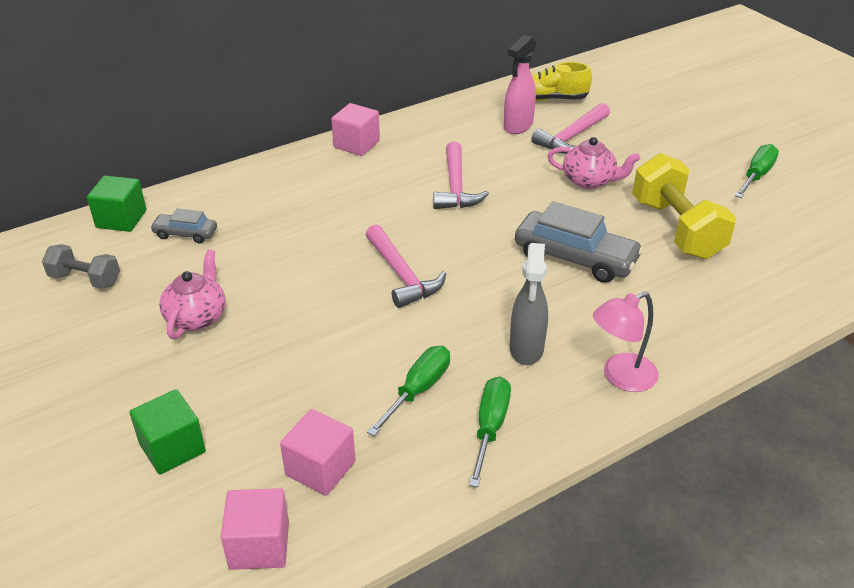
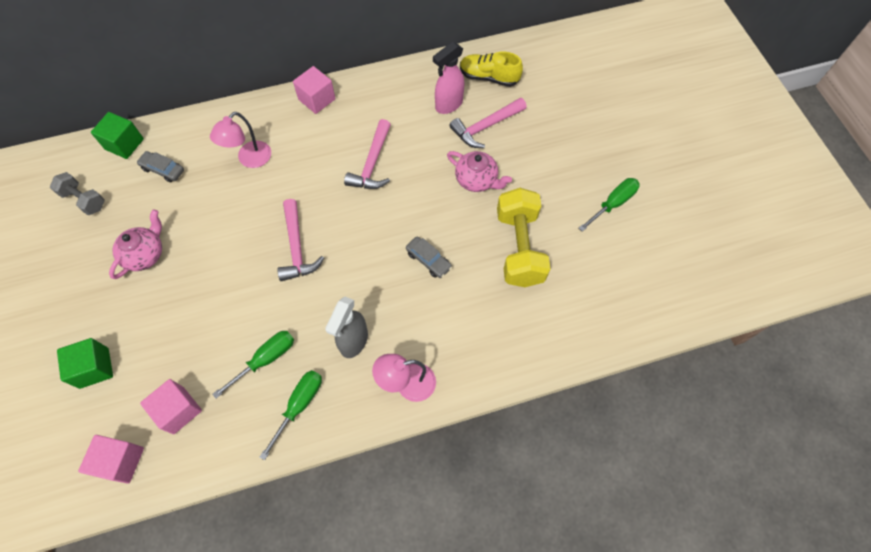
camera: 15 degrees right, 25 degrees up
grey car [515,201,644,283] -> grey car [406,236,452,278], size x0.53
none -> pink lamp [210,112,271,168]

